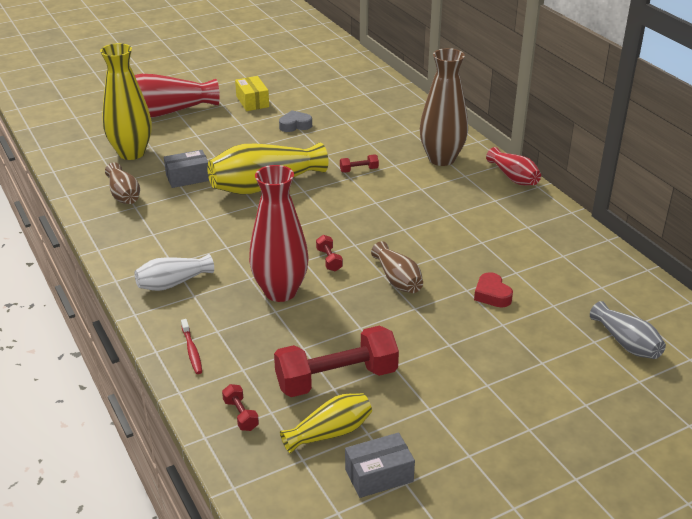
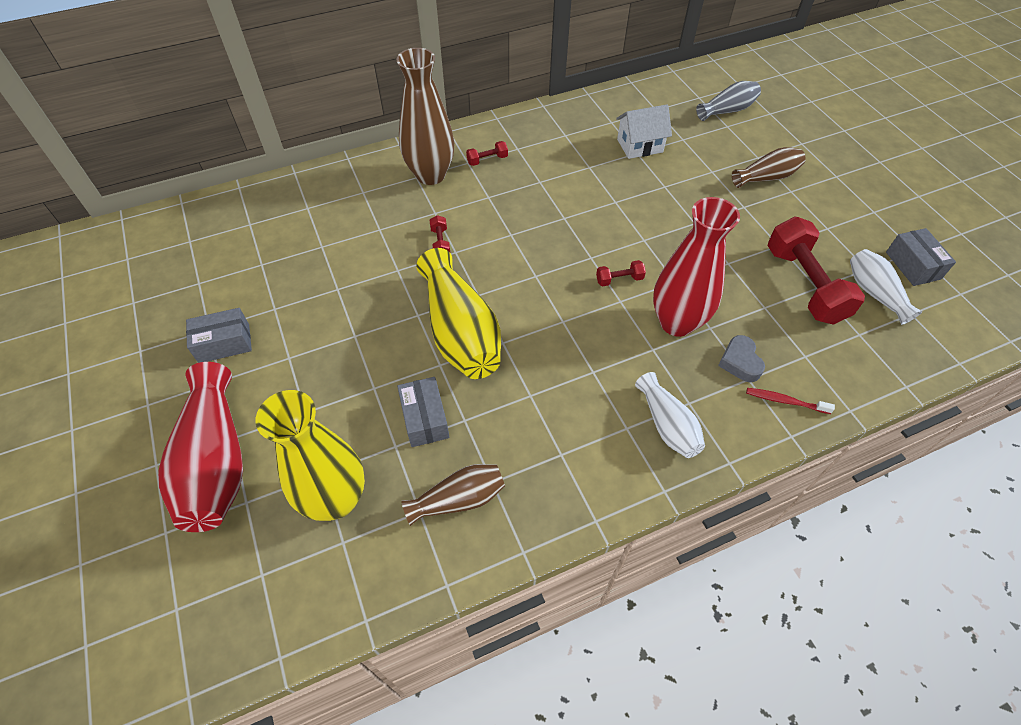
camera: 85 degrees left, 20 degrees up
red toothbrush [181,319,202,374] -> red toothbrush turned 150 degrees counterclockwise [746,388,835,414]
red dumbbell [222,384,259,431] -> red dumbbell moved to [466,141,508,166]
yellow box [235,76,269,111] -> grey box [186,308,252,363]
grey heart [279,110,312,132] -> grey heart moved to [718,335,765,382]
yellow vase [280,393,372,454] -> white vase [850,249,922,325]
brown vase [371,241,423,293] -> brown vase moved to [732,147,806,188]
red heart [474,272,513,307] -> none
red vase [486,147,541,186] -> none
none -> white house [616,105,672,159]

